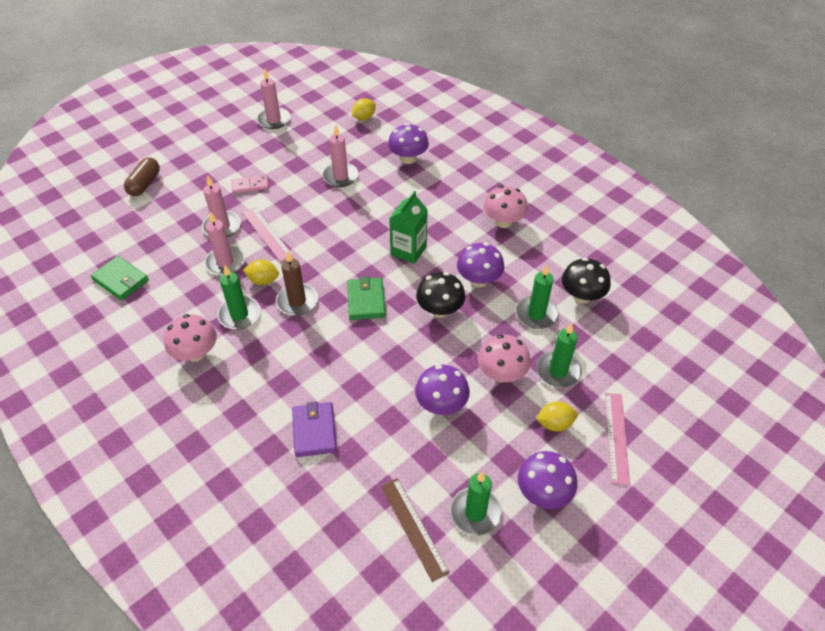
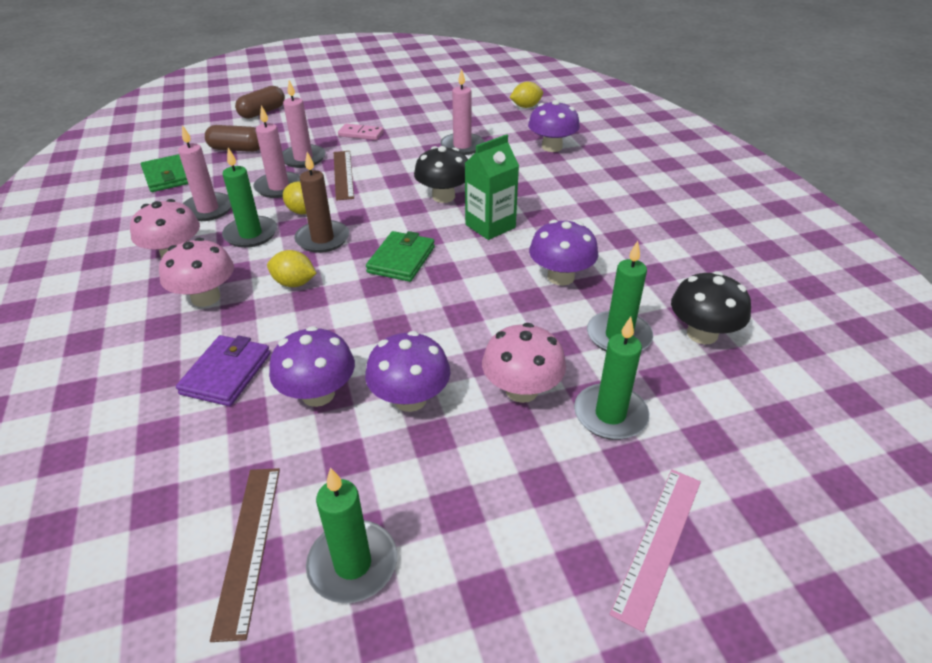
camera: 25 degrees right, 10 degrees down
pink ruler [243,208,293,262] -> brown ruler [334,151,354,201]
pink candle [257,69,290,129] -> pink candle moved to [178,125,231,221]
black mushroom [416,272,465,318] -> black mushroom moved to [414,146,468,203]
pink mushroom [483,186,528,228] -> pink mushroom moved to [159,238,234,307]
purple mushroom [518,451,577,509] -> purple mushroom moved to [269,326,355,407]
yellow lemon [537,401,579,432] -> yellow lemon moved to [267,250,316,287]
none -> brown capsule [205,125,260,152]

